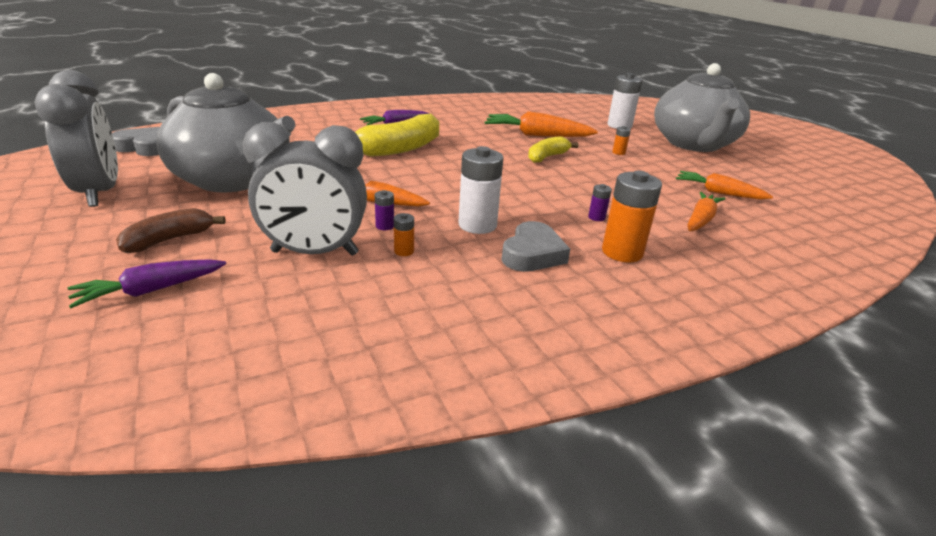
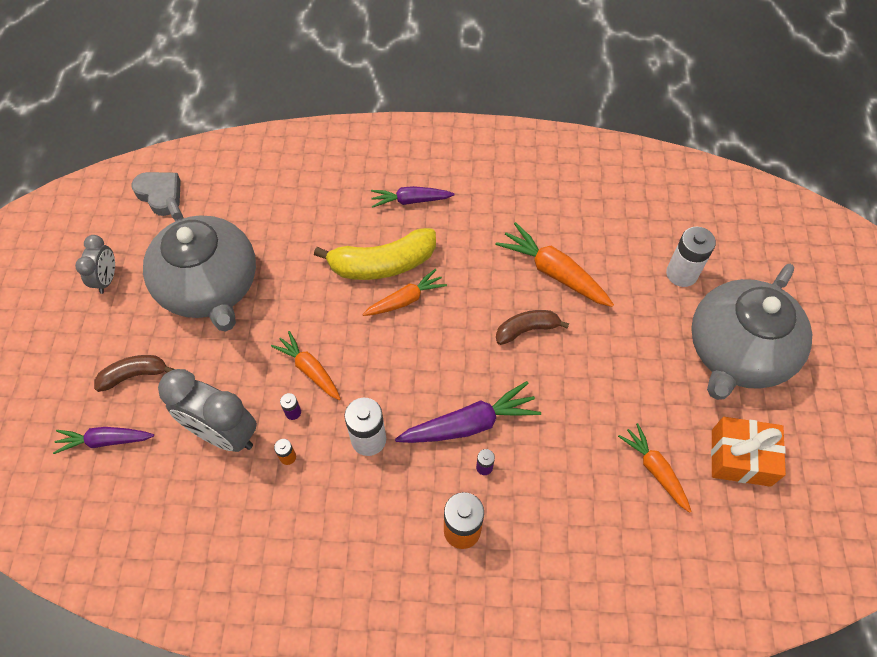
camera: 30 degrees right, 30 degrees up
grey clock [34,70,118,207] -> grey clock [75,235,115,294], size x0.57
grey heart [502,221,570,272] -> none
yellow banana [528,136,578,163] -> brown banana [496,310,569,345]
orange battery [612,126,631,155] -> none
orange carrot [687,192,725,231] -> orange carrot moved to [362,269,447,316]
none -> purple carrot [395,381,541,443]
none -> orange gift [711,417,786,487]

